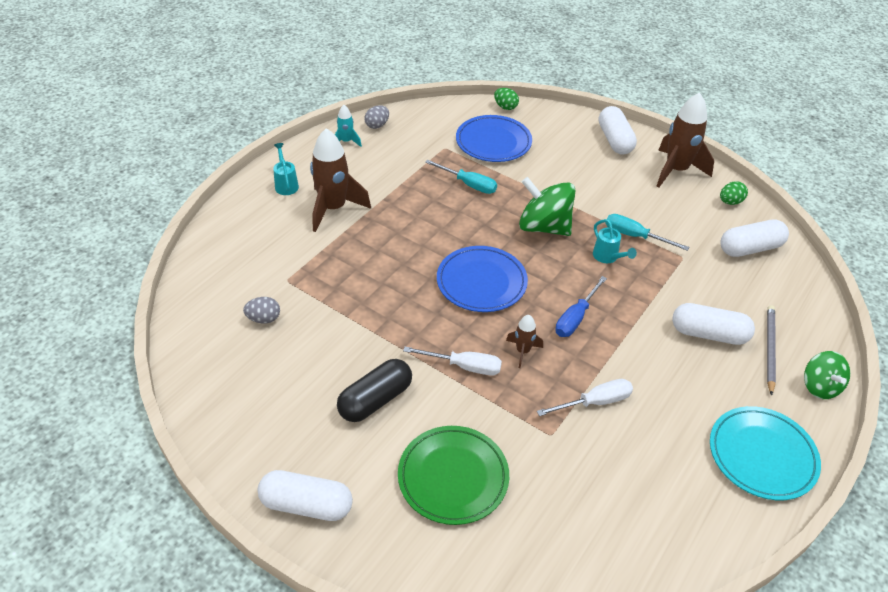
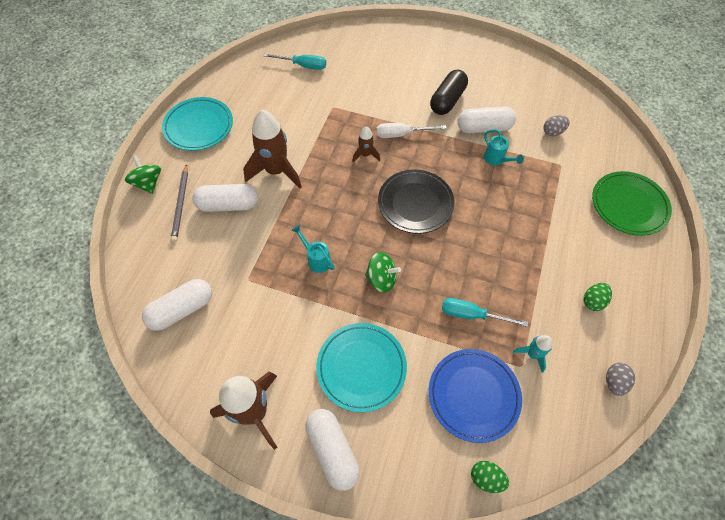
camera: 165 degrees right, 15 degrees up
white capsule [258,470,353,521] -> white capsule moved to [457,106,516,133]
turquoise watering can [273,143,299,195] -> turquoise watering can moved to [484,129,524,165]
brown rocket [310,128,371,232] -> brown rocket moved to [243,109,302,189]
turquoise rocket [335,105,362,147] -> turquoise rocket moved to [513,335,552,373]
green plate [398,426,509,525] -> green plate moved to [592,171,672,236]
blue plate [437,246,528,312] -> black plate [378,170,455,234]
green spinning top [519,177,575,236] -> green spinning top [365,252,401,293], size x0.62
white screwdriver [537,379,633,416] -> none
blue screwdriver [555,276,607,337] -> none
turquoise screwdriver [605,214,689,251] -> turquoise screwdriver moved to [263,53,326,70]
green egg [720,181,748,205] -> green egg moved to [584,283,612,311]
none -> turquoise plate [316,323,407,412]

